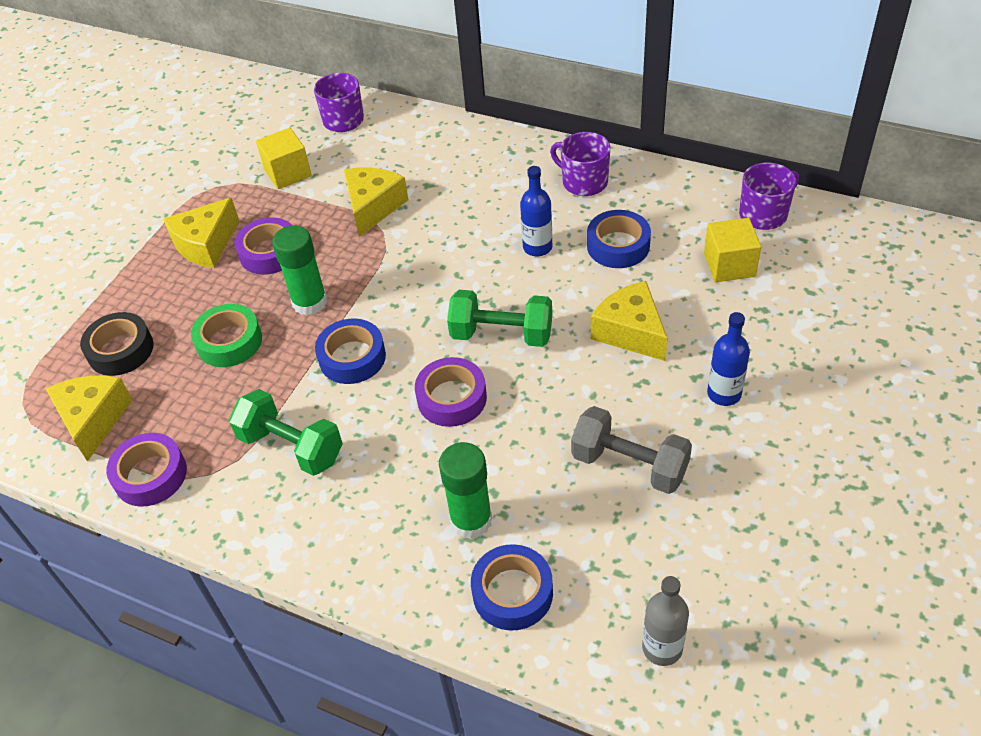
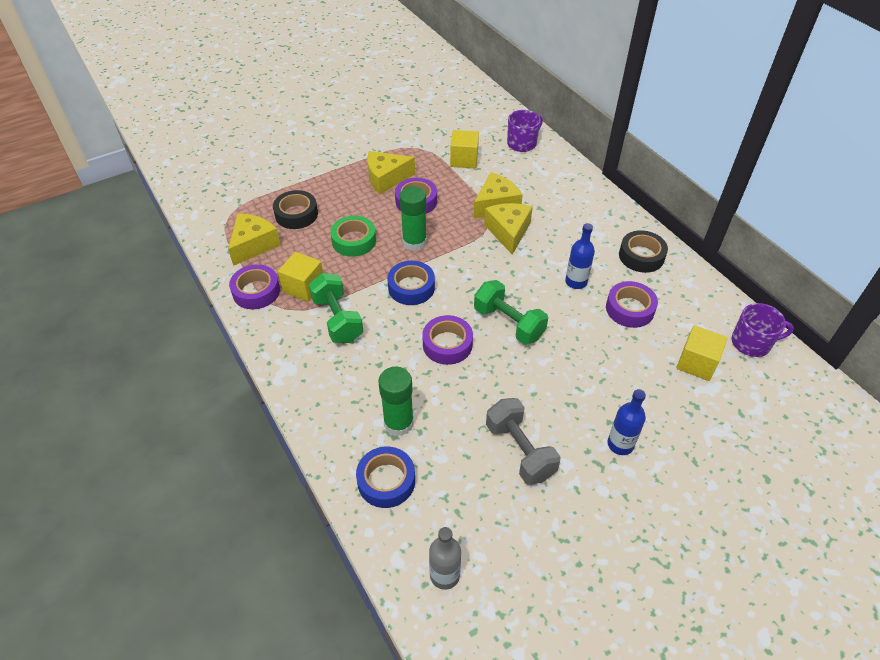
camera: 30 degrees right, 0 degrees up
purple mug [550,132,610,196] -> black tape [619,230,668,273]
blue tape [587,210,651,268] -> purple tape [606,281,658,328]
yellow cheese [591,281,668,361] -> yellow cheese moved to [484,203,533,255]
none -> yellow cube [278,252,323,302]

